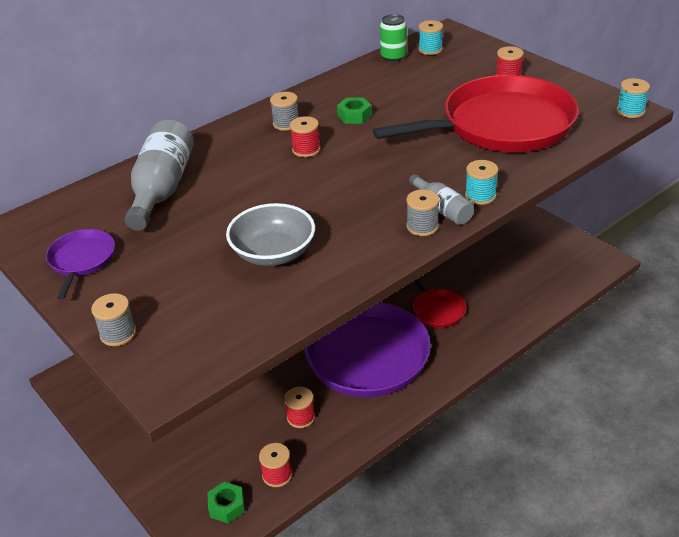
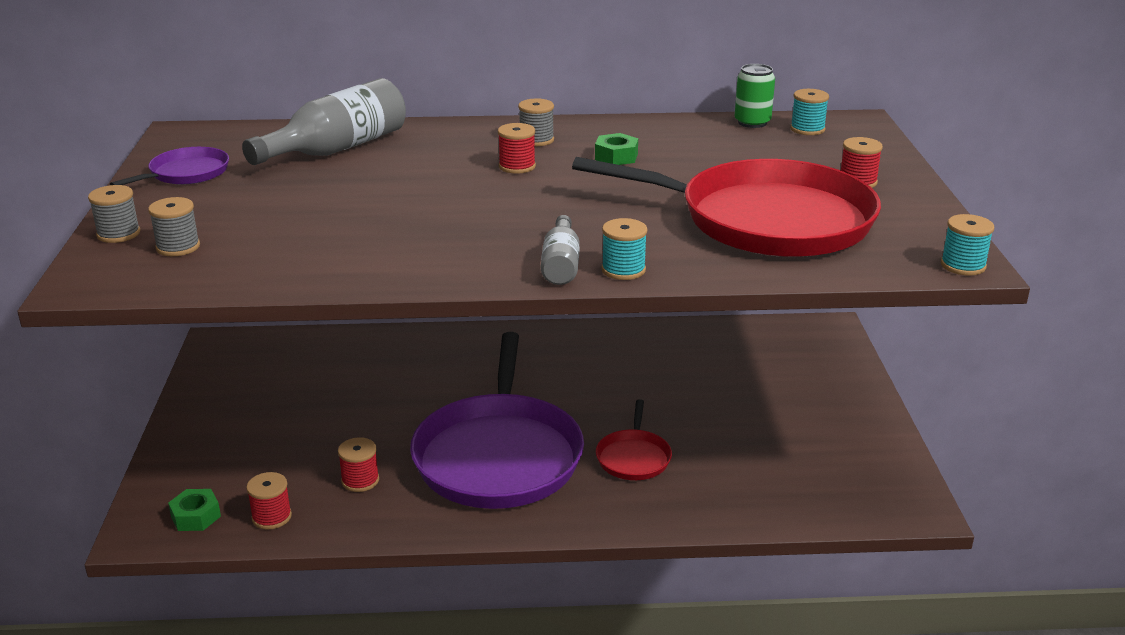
camera: 35 degrees right, 10 degrees down
grey bowl [226,203,315,266] -> none
grey spool [406,189,440,236] -> grey spool moved to [148,197,200,256]

